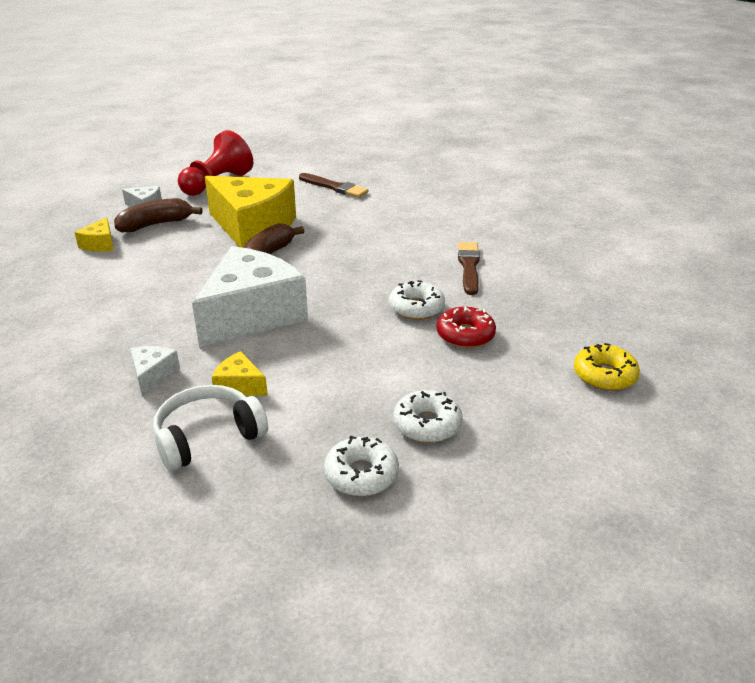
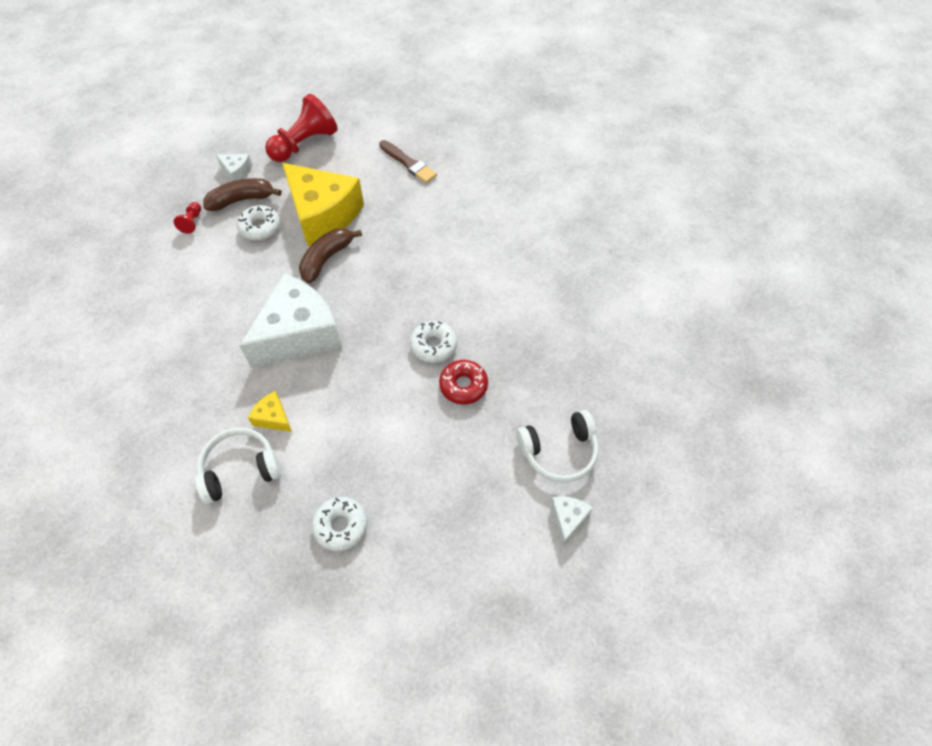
camera: 10 degrees right, 25 degrees up
yellow cheese [75,217,114,252] -> red pawn [173,202,201,234]
white cheese [130,346,180,396] -> white cheese moved to [550,496,593,545]
white donut [393,390,463,443] -> white donut moved to [237,205,280,241]
brown brush [458,242,480,295] -> none
yellow donut [574,343,640,391] -> white headphones [516,410,598,483]

